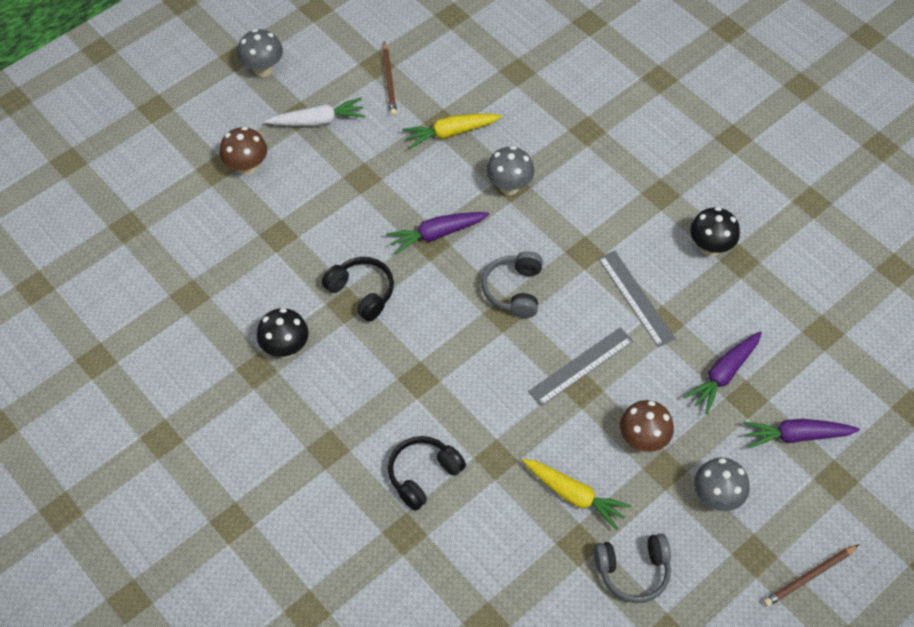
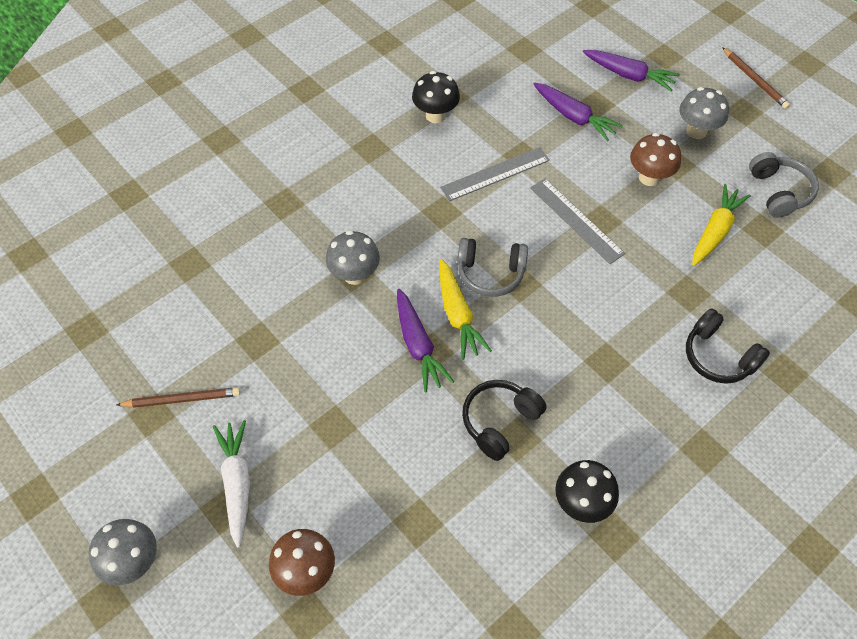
camera: 90 degrees left, 0 degrees up
yellow carrot [402,114,502,149] -> yellow carrot moved to [439,259,492,360]
purple carrot [743,419,860,449] -> purple carrot turned 60 degrees counterclockwise [583,50,680,91]

